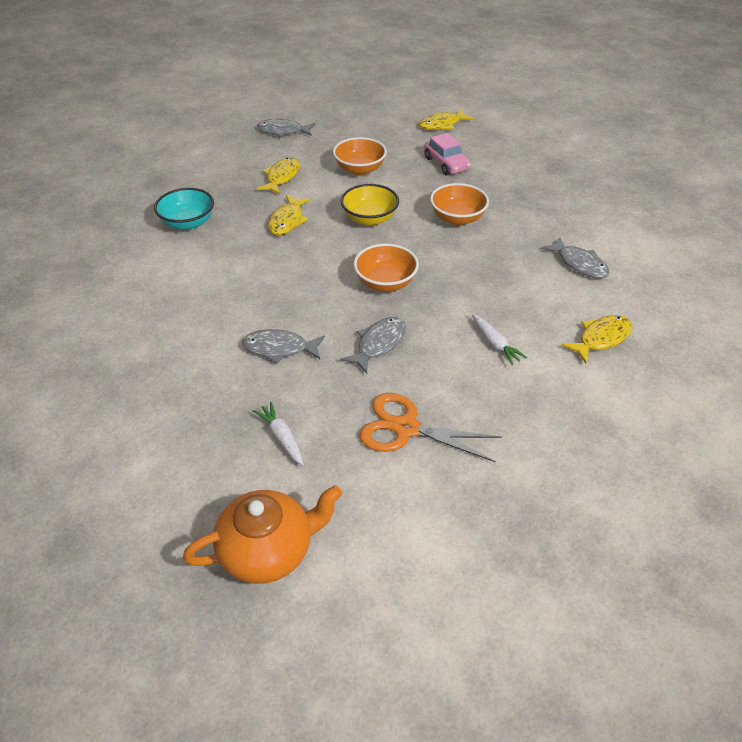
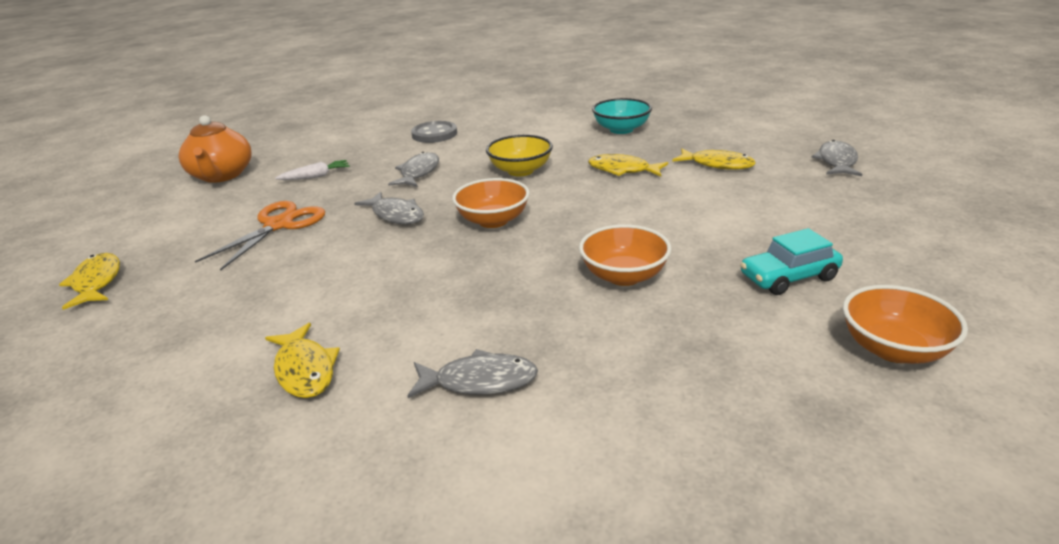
camera: 100 degrees right, 15 degrees down
orange bowl [333,137,387,175] -> orange bowl moved to [843,285,968,364]
yellow bowl [340,184,399,226] -> yellow bowl moved to [486,135,553,176]
yellow fish [419,109,474,130] -> yellow fish moved to [59,253,120,310]
pink car [424,133,471,175] -> turquoise car [740,228,843,295]
white carrot [472,314,527,365] -> none
grey fish [541,237,610,278] -> grey fish turned 150 degrees counterclockwise [407,349,538,398]
none -> grey button [411,121,457,143]

